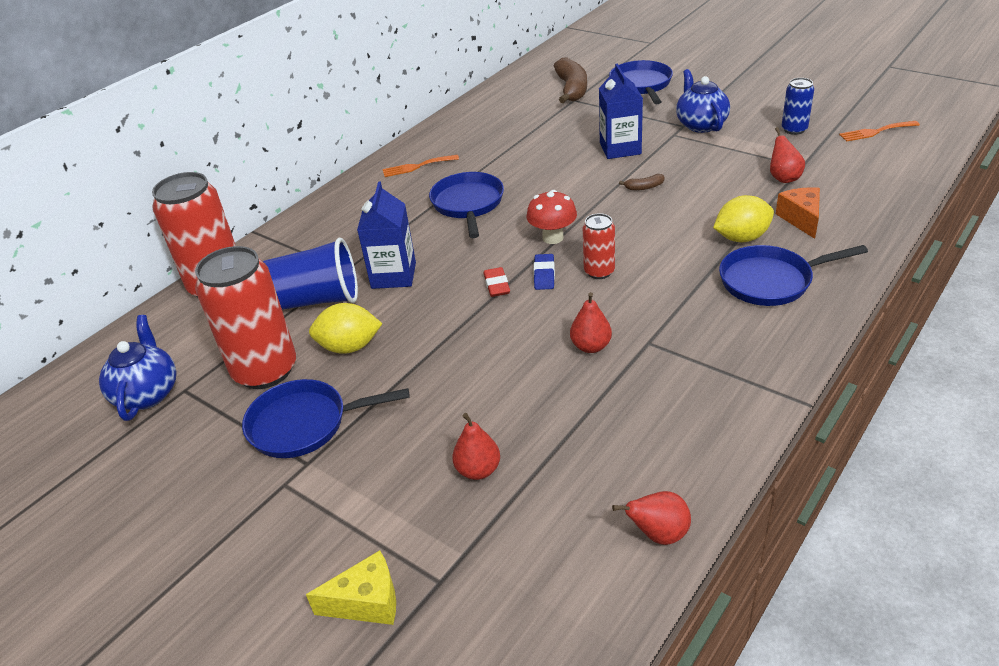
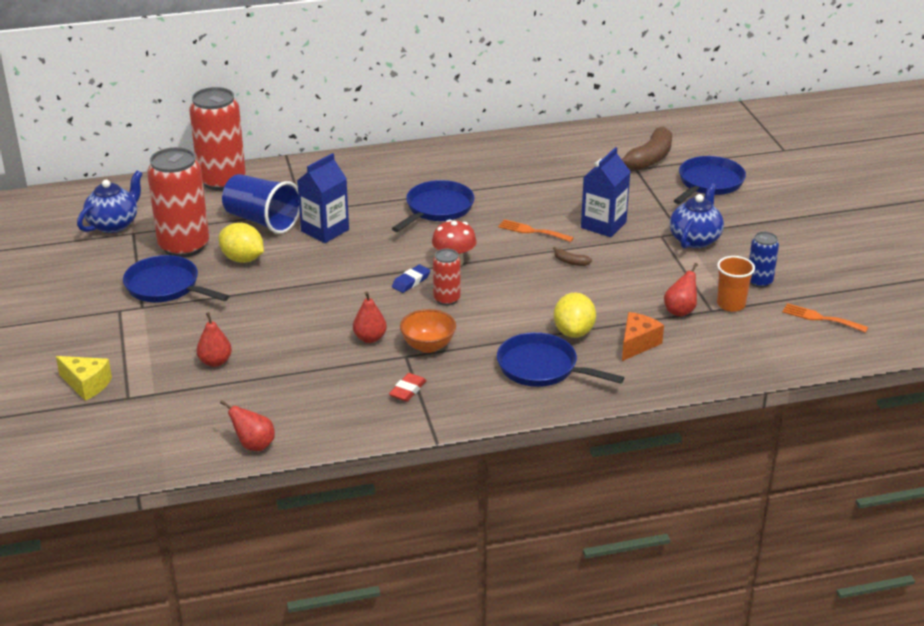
camera: 35 degrees right, 5 degrees down
orange fork [383,155,459,177] -> orange fork moved to [498,219,574,242]
red eraser [484,267,510,297] -> red eraser moved to [389,373,427,402]
yellow lemon [713,195,774,242] -> yellow lemon turned 75 degrees clockwise [554,293,596,338]
none -> orange bowl [400,309,456,353]
none -> orange cup [717,256,755,312]

